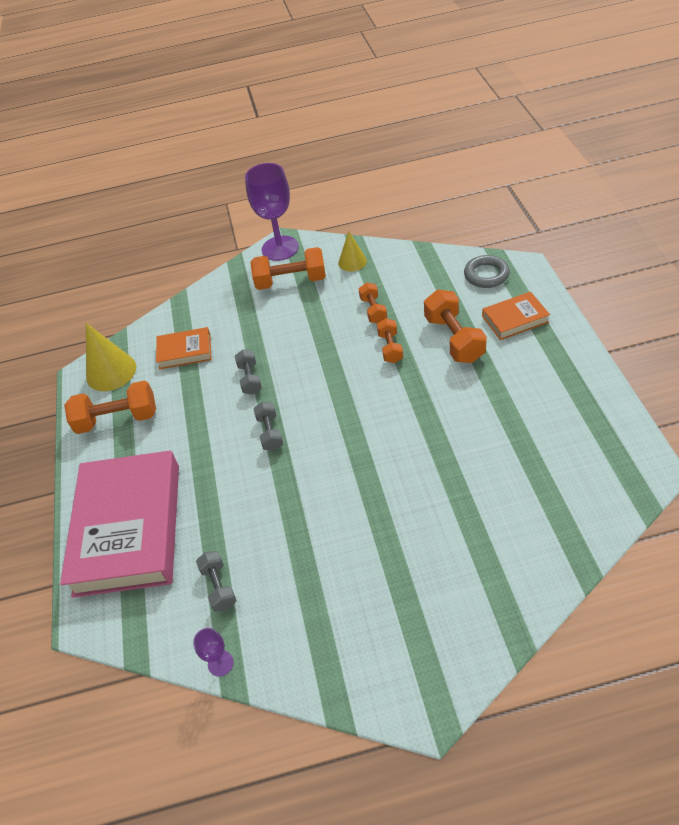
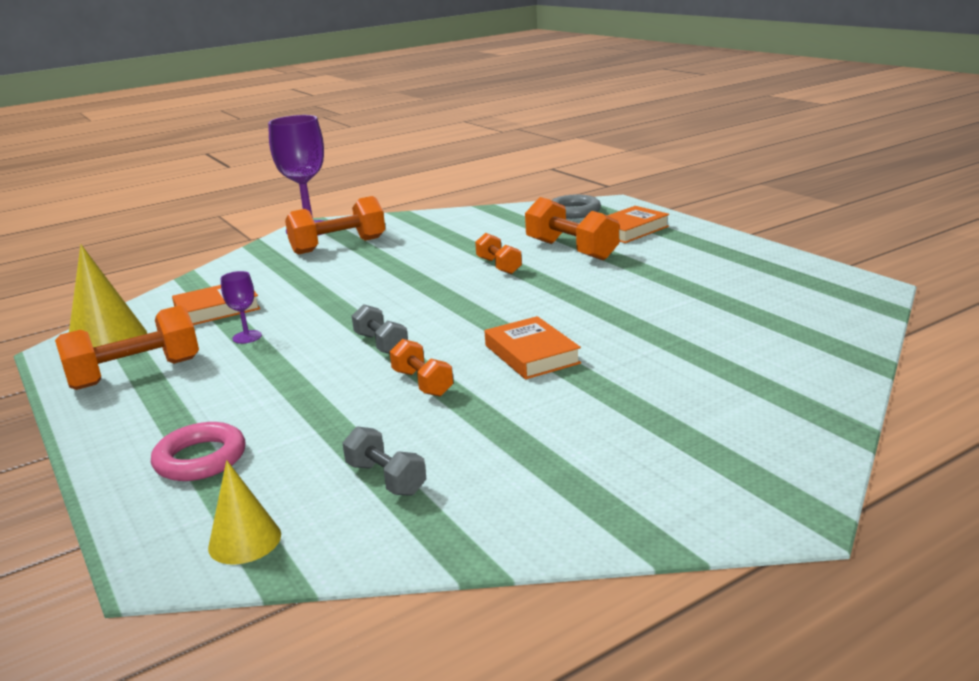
camera: 25 degrees left, 25 degrees down
pink book [60,451,179,598] -> pink ring [151,422,245,481]
purple goblet [193,628,234,677] -> purple goblet moved to [220,271,262,344]
grey dumbbell [235,350,262,395] -> none
yellow cone [338,231,367,272] -> yellow cone moved to [208,460,281,564]
orange dumbbell [359,282,387,323] -> orange dumbbell moved to [389,339,453,397]
none -> orange book [484,316,581,379]

